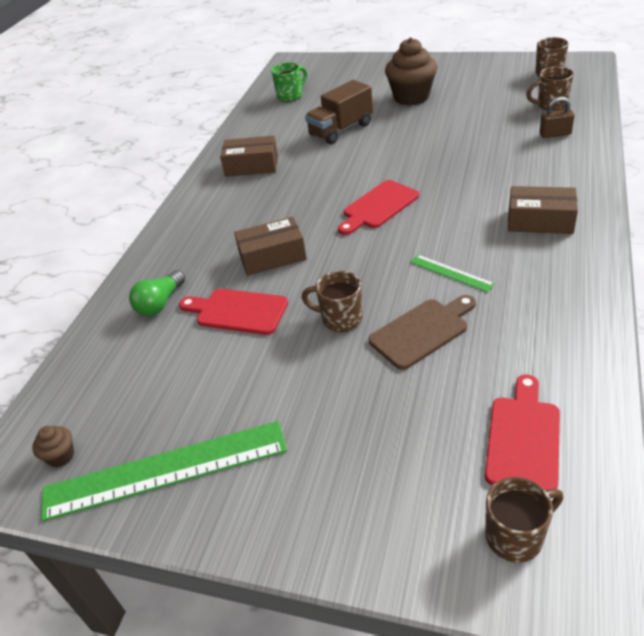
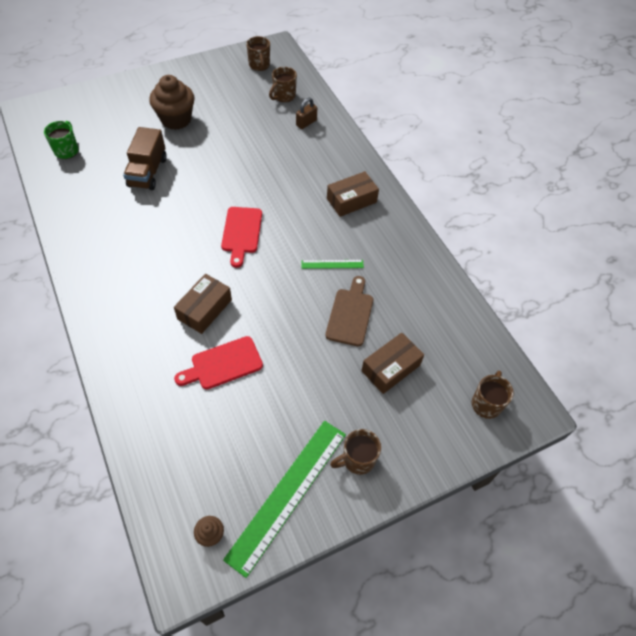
camera: 50 degrees left, 15 degrees up
green light bulb [129,270,185,316] -> none
brown box [220,135,278,177] -> brown box moved to [361,333,424,394]
brown mug [302,271,362,332] -> brown mug moved to [330,429,381,475]
red cutting board [485,375,560,491] -> none

